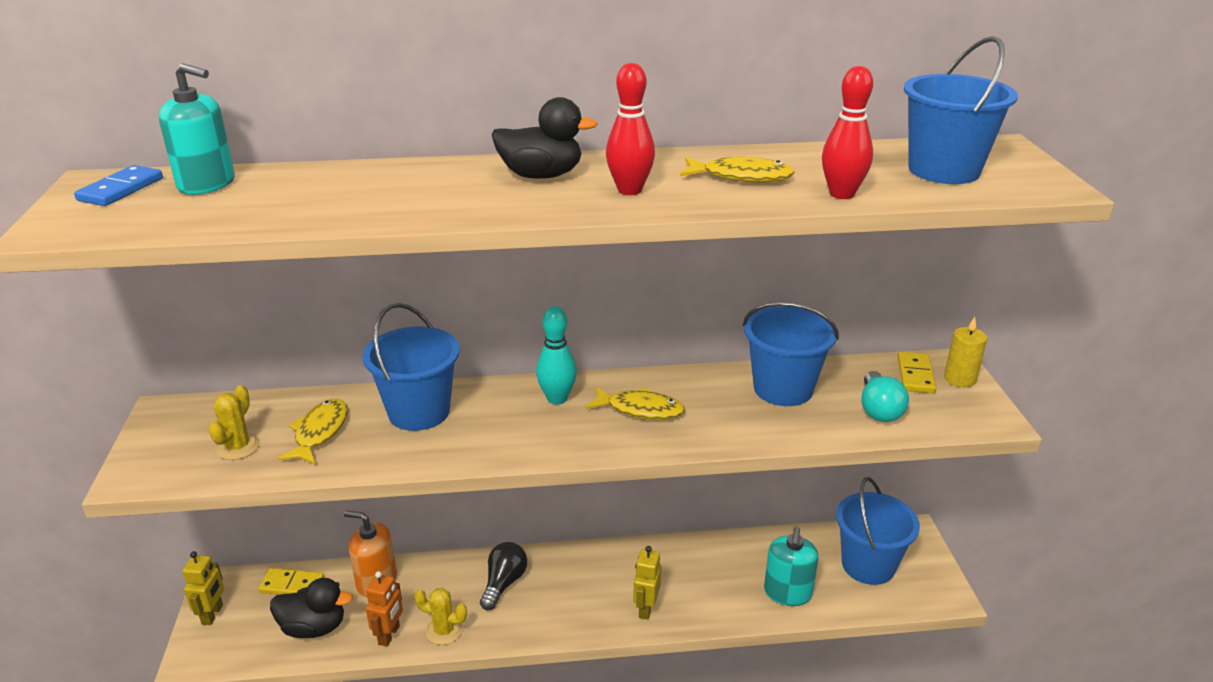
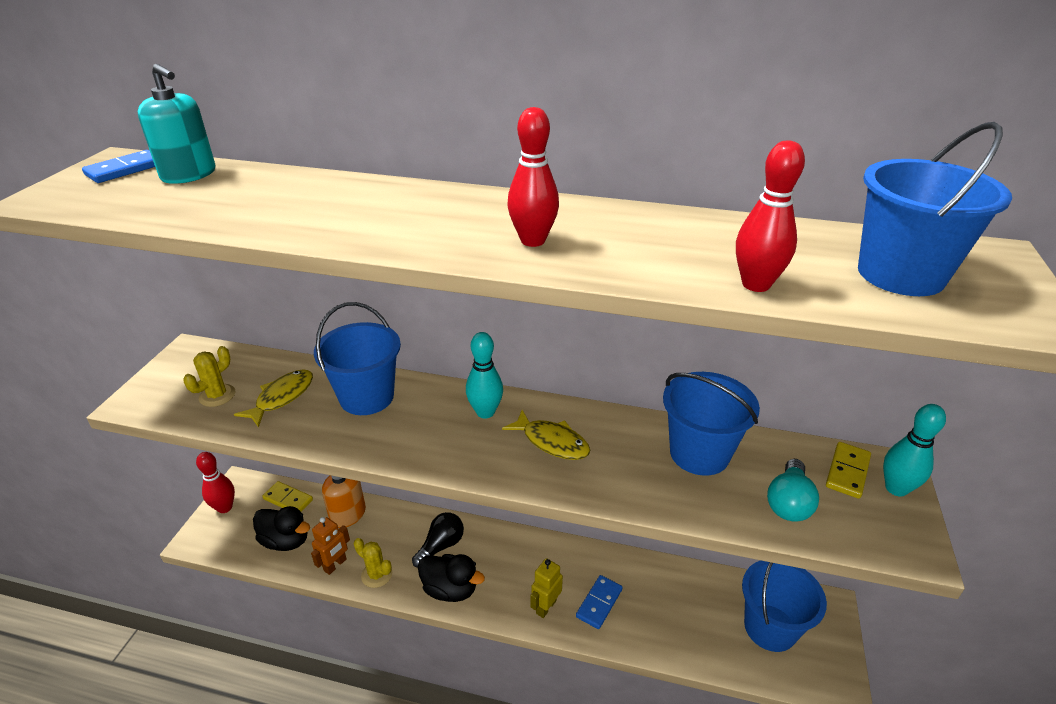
camera: 20 degrees right, 5 degrees up
yellow robot [182,551,224,625] -> red bowling pin [196,452,235,513]
black duck [492,97,598,179] -> black duck moved to [418,554,485,602]
yellow fish [680,156,795,182] -> none
turquoise soap dispenser [764,527,818,606] -> none
yellow candle [944,317,987,387] -> turquoise bowling pin [883,404,946,497]
none -> blue domino [576,575,623,629]

